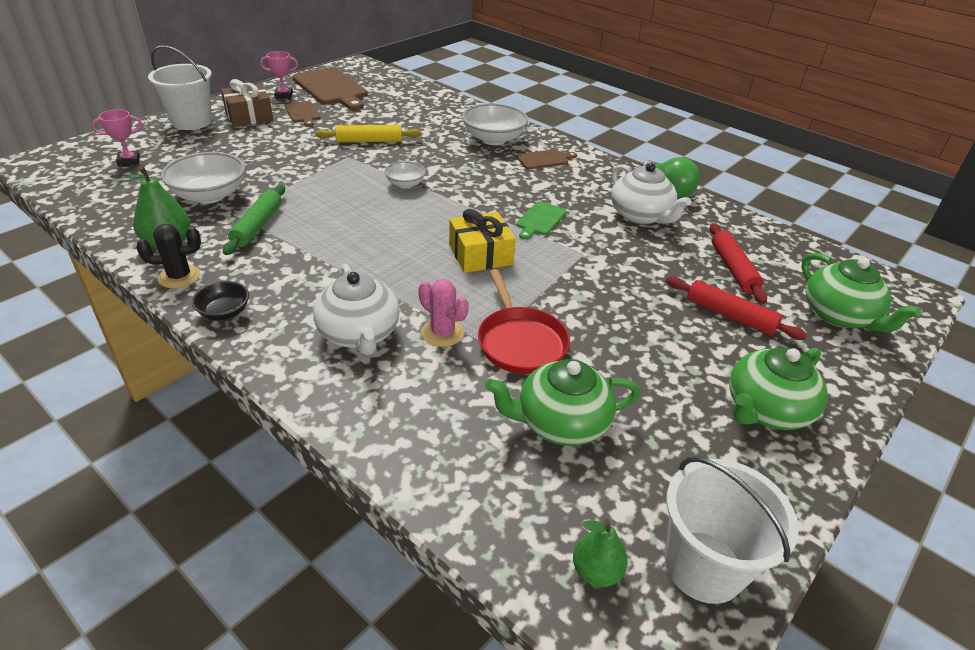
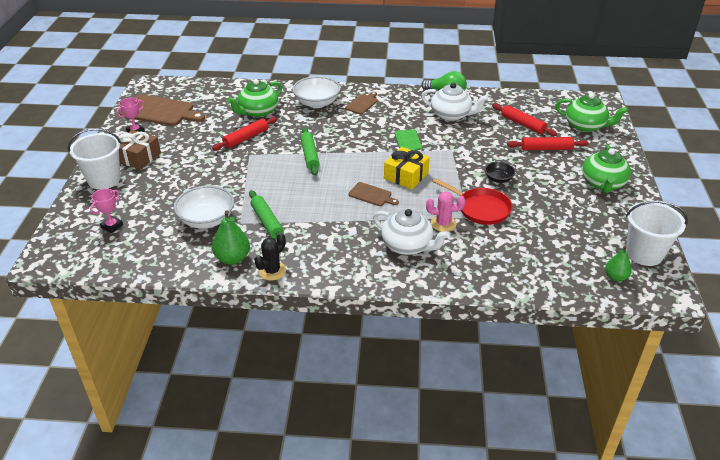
camera: 35 degrees left, 0 degrees up
black bowl [192,281,249,320] -> black bowl moved to [485,161,516,183]
brown cutting board [285,101,320,127] -> brown cutting board moved to [348,182,399,206]
yellow rolling pin [315,125,421,142] -> red rolling pin [212,117,277,151]
white bowl [384,161,426,188] -> green rolling pin [300,127,320,176]
green teapot [485,359,640,446] -> green teapot moved to [227,79,282,117]

